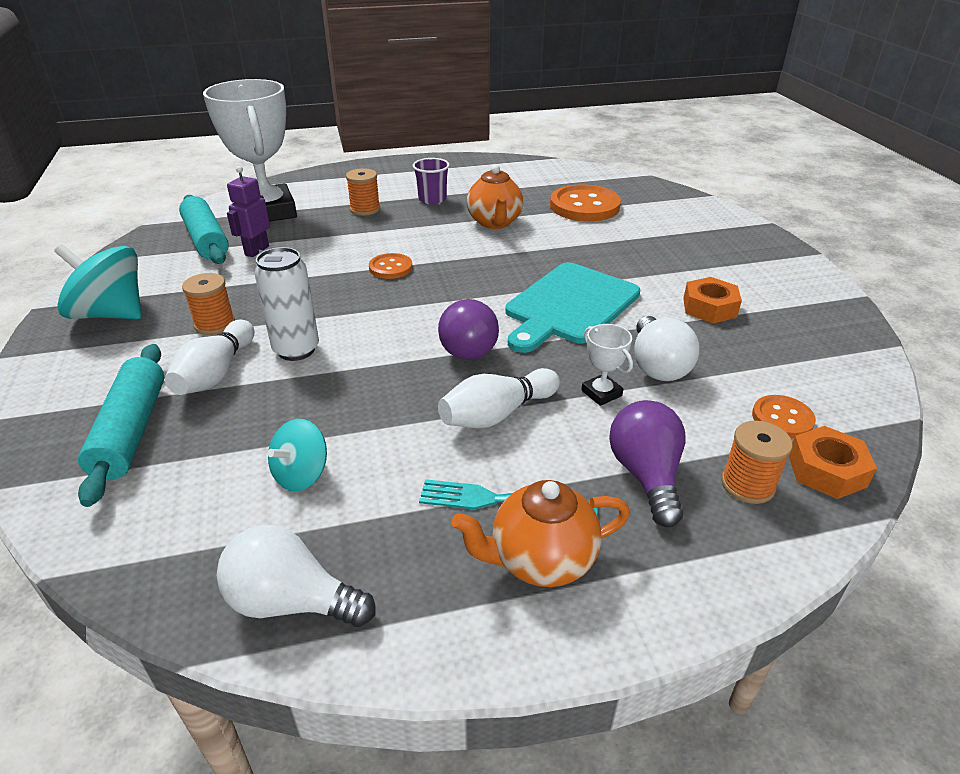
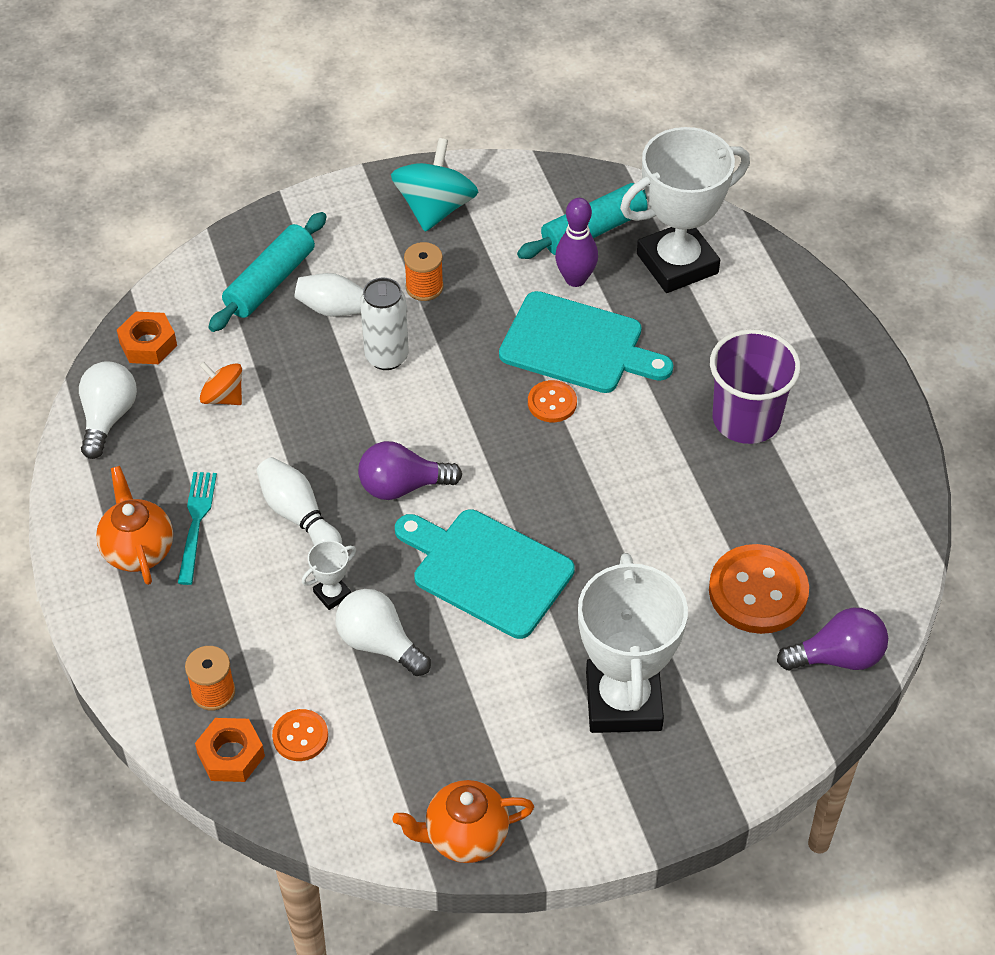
camera: 85 degrees right, 15 degrees up
turquoise rolling pin [78,344,164,507] -> turquoise rolling pin turned 45 degrees counterclockwise [208,212,327,332]
purple robot [227,166,270,257] -> purple bowling pin [555,198,598,287]
turquoise spinning top [268,419,327,491] -> orange spinning top [199,362,242,405]
orange spool [346,168,380,216] -> none
purple cup [413,158,450,205] -> purple cup [710,329,801,444], size x1.79
orange teapot [467,165,523,229] -> orange teapot moved to [393,780,534,863]
purple light bulb [609,400,686,527] -> purple light bulb moved to [777,608,888,670]
white light bulb [634,316,699,381] -> white light bulb turned 45 degrees clockwise [335,589,431,676]
orange nut [683,277,742,323] -> orange nut moved to [117,311,177,364]
none -> turquoise cutting board [499,291,673,393]
none -> white trophy [578,553,688,733]

